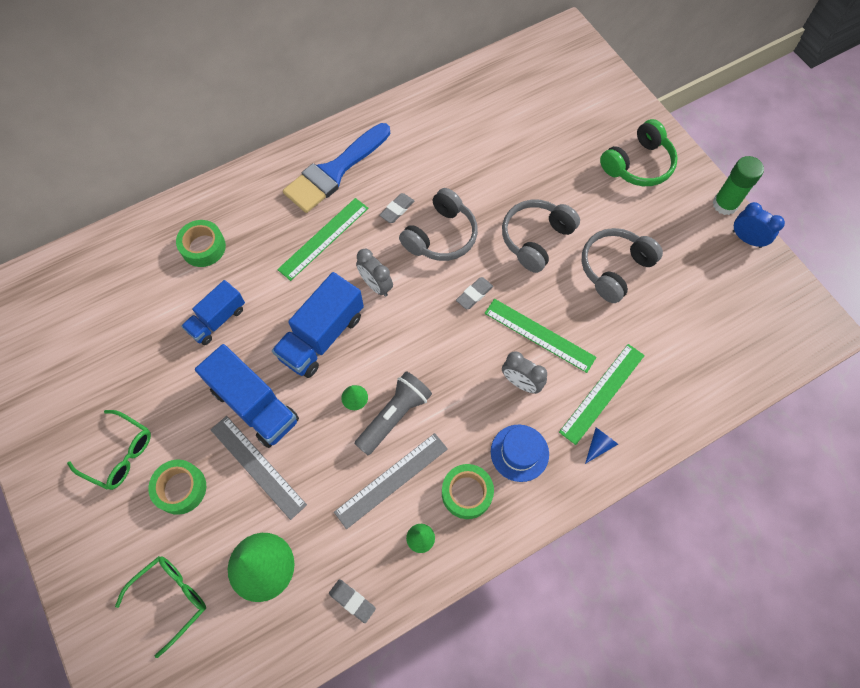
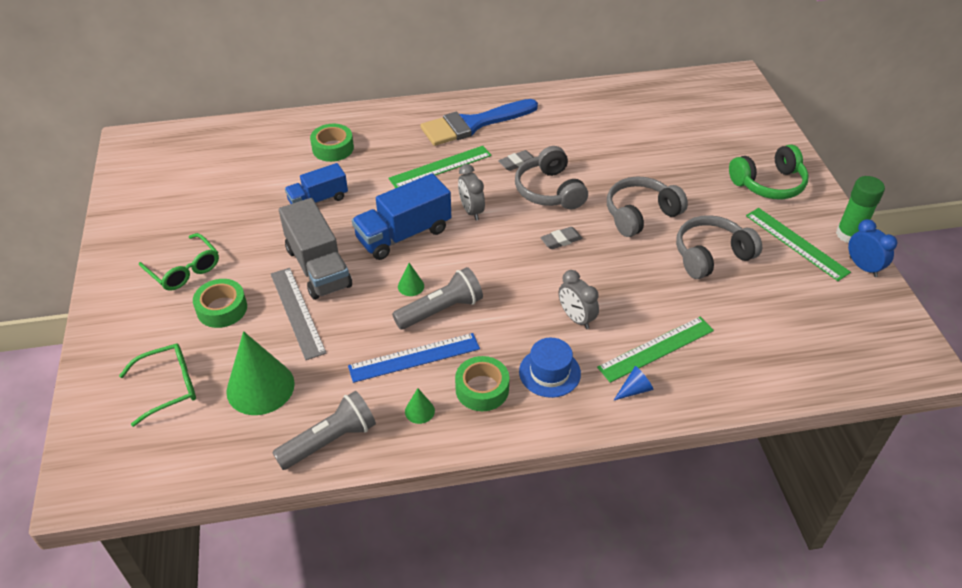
camera: 20 degrees right, 20 degrees down
blue truck [195,344,299,448] -> grey truck [279,198,352,300]
grey eraser [329,579,376,623] -> grey flashlight [272,391,376,470]
grey ruler [334,433,448,529] -> blue ruler [348,333,480,383]
grey headphones [399,188,478,261] -> grey headphones turned 105 degrees clockwise [515,146,588,210]
green ruler [484,299,596,373] -> green ruler moved to [746,208,851,281]

